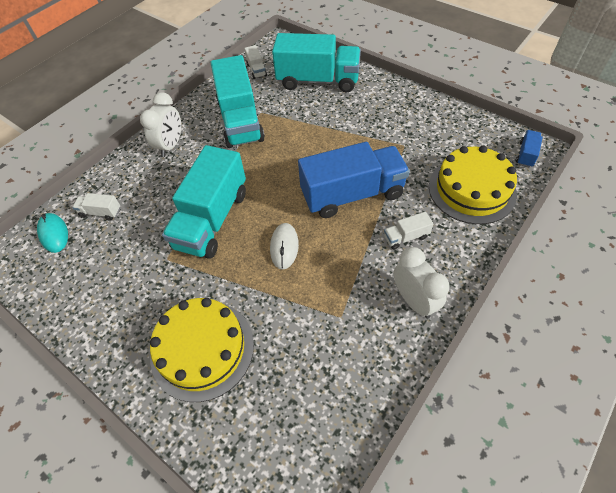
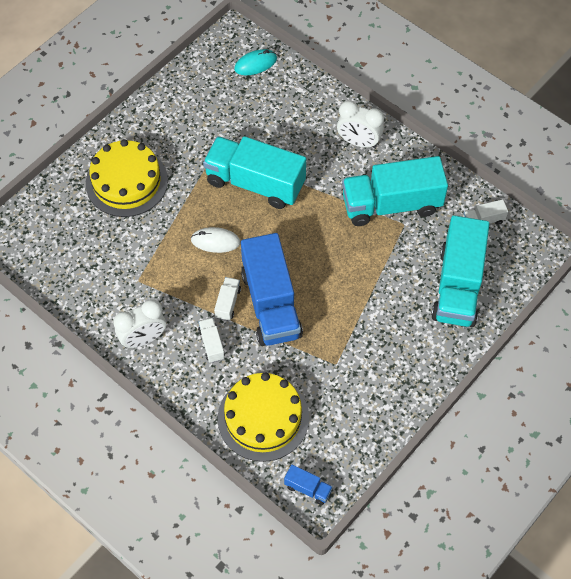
camera: 90 degrees right, 5 degrees up
white truck [72,193,120,221] -> white truck moved to [214,277,241,321]

